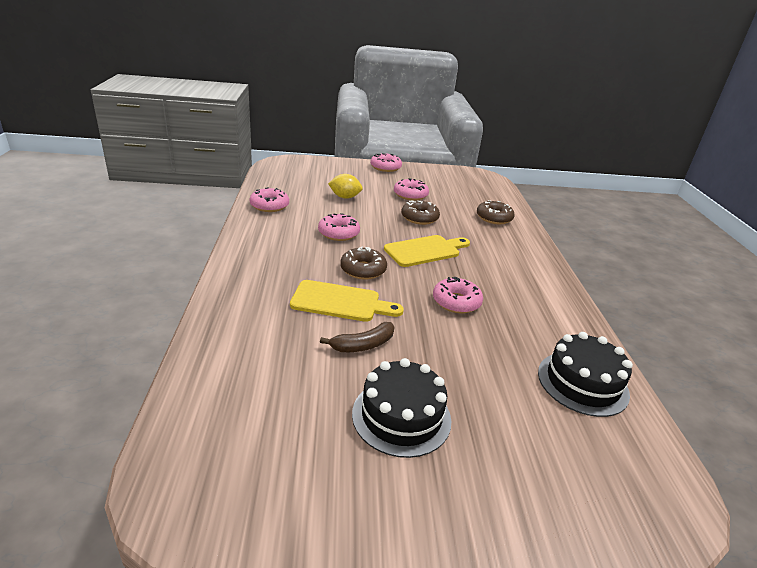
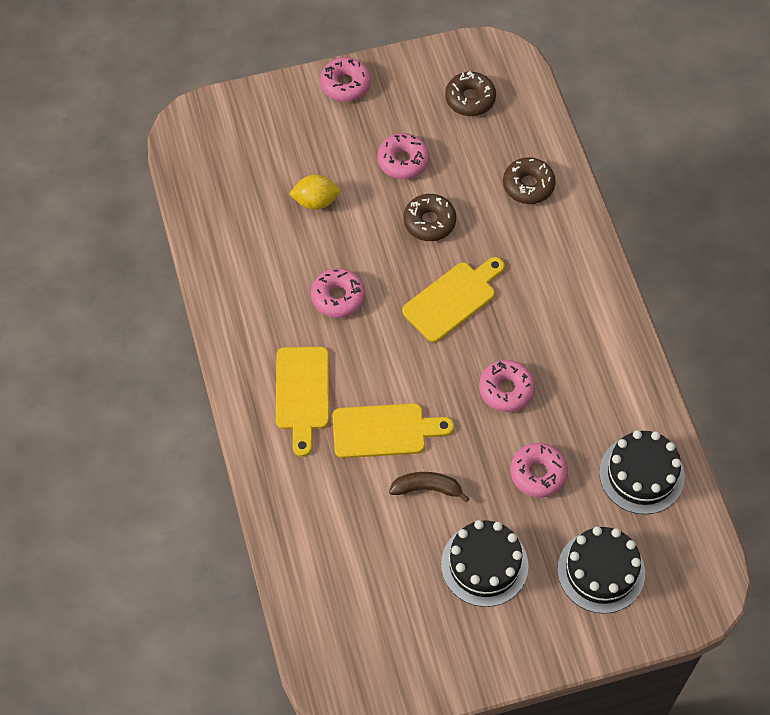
camera: 10 degrees left, 30 degrees up
pink donut [249,187,289,212] -> pink donut moved to [510,443,568,497]
brown banana [320,322,395,352] -> brown banana turned 135 degrees counterclockwise [389,472,470,503]
brown donut [340,246,387,280] -> brown donut moved to [445,71,496,116]
none -> yellow cutting board [276,347,329,457]
none -> black cake [558,526,645,614]

